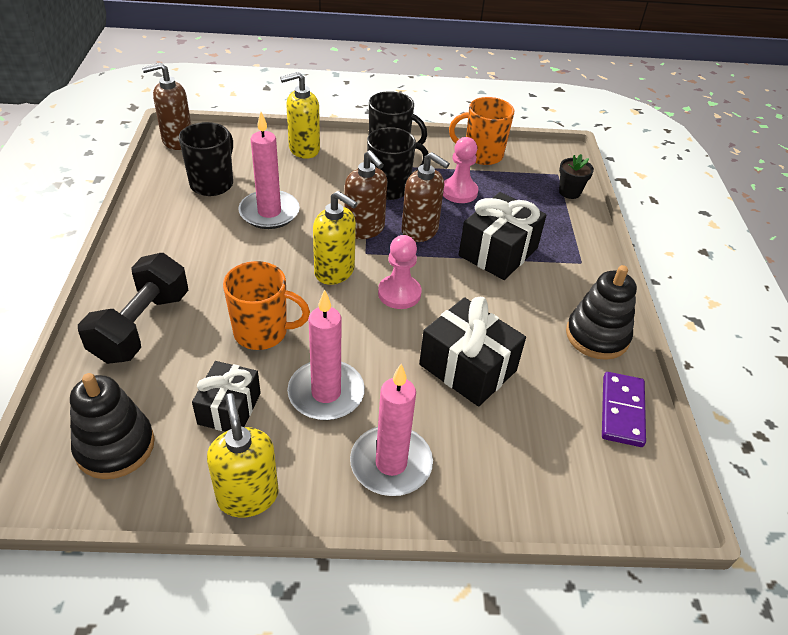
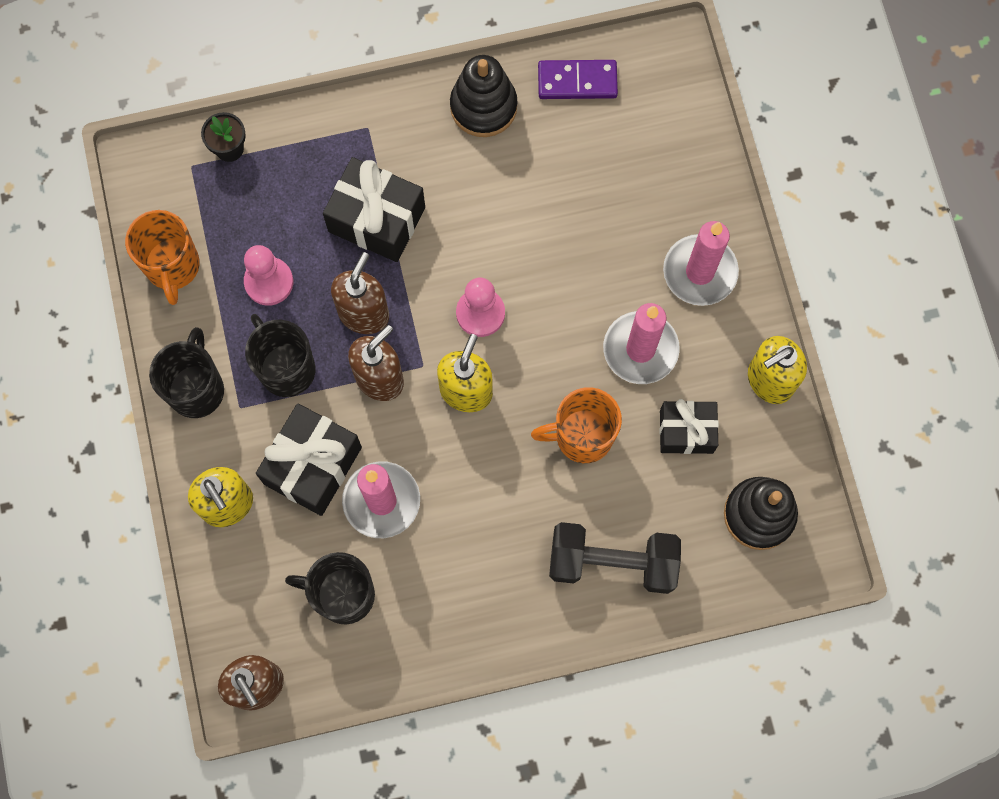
camera: 100 degrees left, 30 degrees up
orange mug [223,261,310,350] -> orange mug turned 90 degrees counterclockwise [531,387,622,463]
black gift [419,297,526,407] -> black gift moved to [256,403,362,516]

